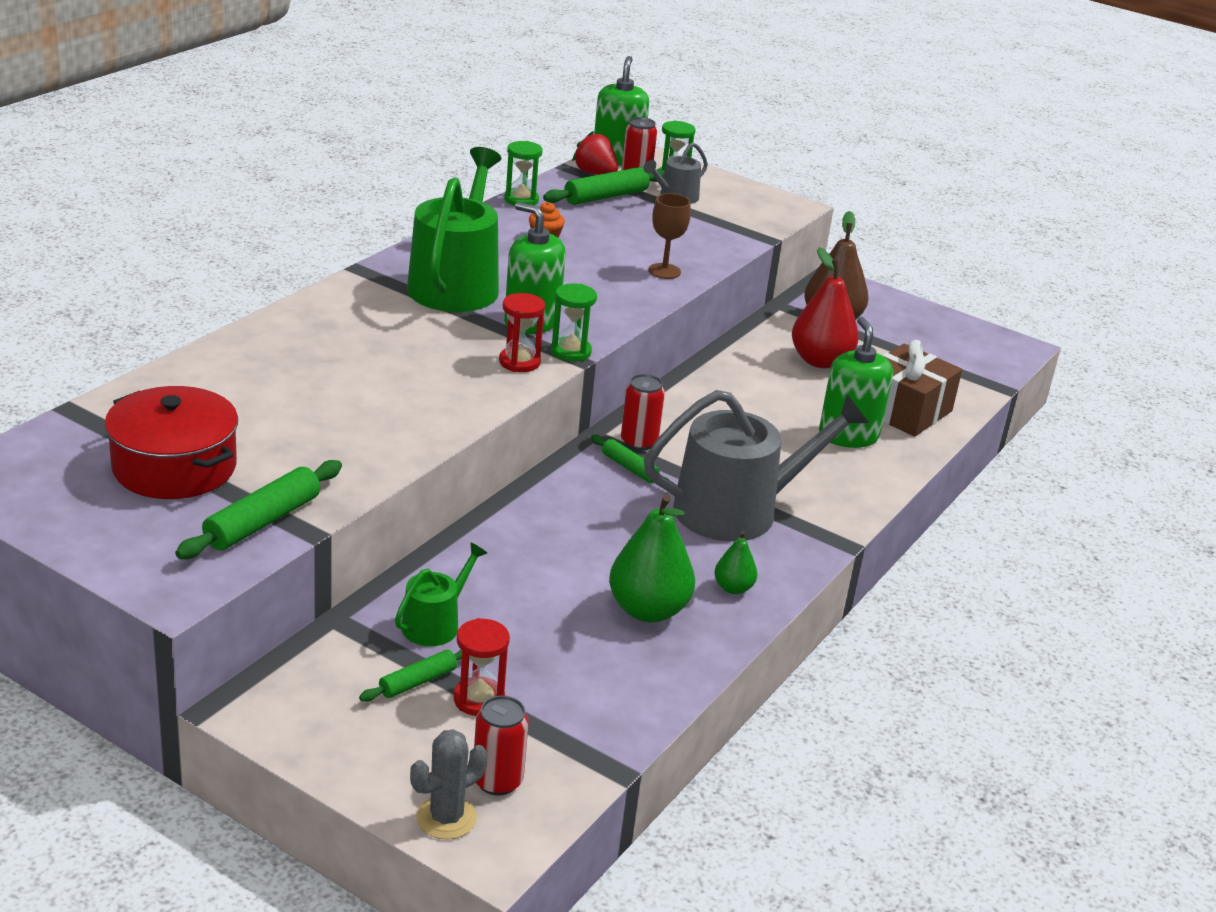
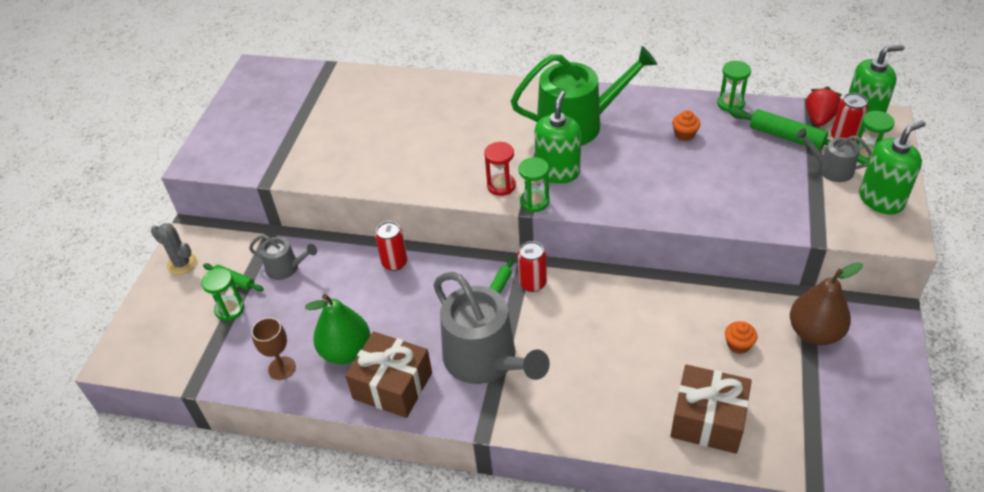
camera: 75 degrees right, 15 degrees up
red pot [104,386,238,499] -> none
green rolling pin [175,460,342,559] -> none
green watering can [395,543,487,646] -> grey watering can [249,234,317,280]
grey cactus [410,729,488,840] -> grey cactus moved to [151,223,197,275]
red hourglass [453,618,510,716] -> green hourglass [201,268,244,321]
red can [474,696,529,795] -> red can moved to [375,221,408,271]
brown goblet [648,193,691,279] -> brown goblet moved to [251,318,296,380]
green pear [714,531,757,594] -> brown gift [345,331,432,418]
red pear [792,247,859,368] -> orange cupcake [725,321,757,354]
green soap dispenser [819,317,893,448] -> green soap dispenser moved to [859,121,926,215]

